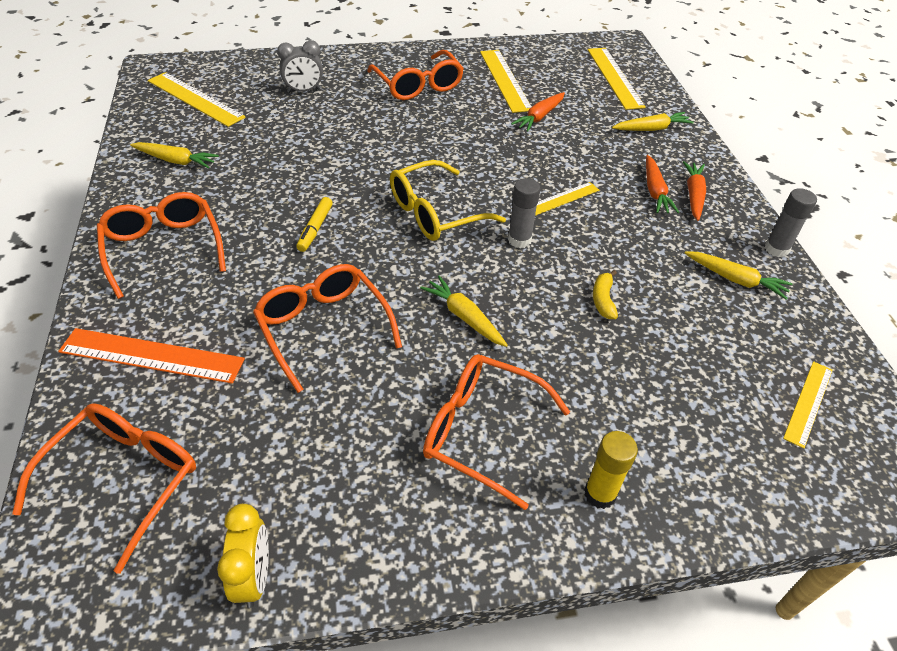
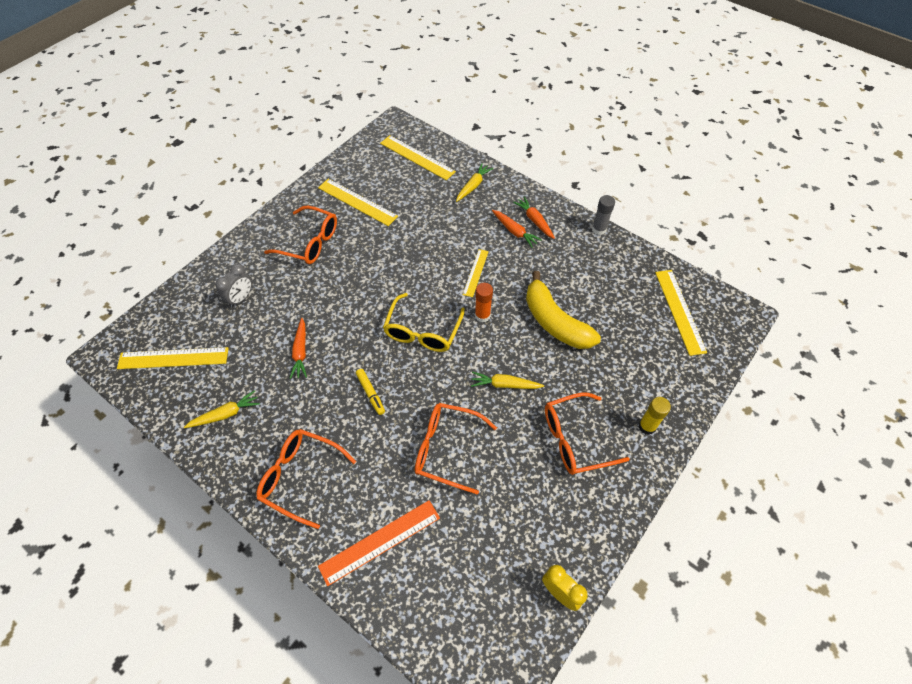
camera: 40 degrees left, 10 degrees up
orange glasses [12,403,196,574] -> none
grey glue stick [508,178,540,248] -> orange glue stick [475,283,493,322]
orange carrot [511,92,565,132] -> orange carrot moved to [290,318,307,379]
yellow banana [593,270,618,319] -> yellow banana [526,271,601,349], size x2.47
yellow carrot [685,251,792,300] -> none
yellow ruler [783,361,833,449] -> yellow ruler [655,270,707,356], size x1.63

